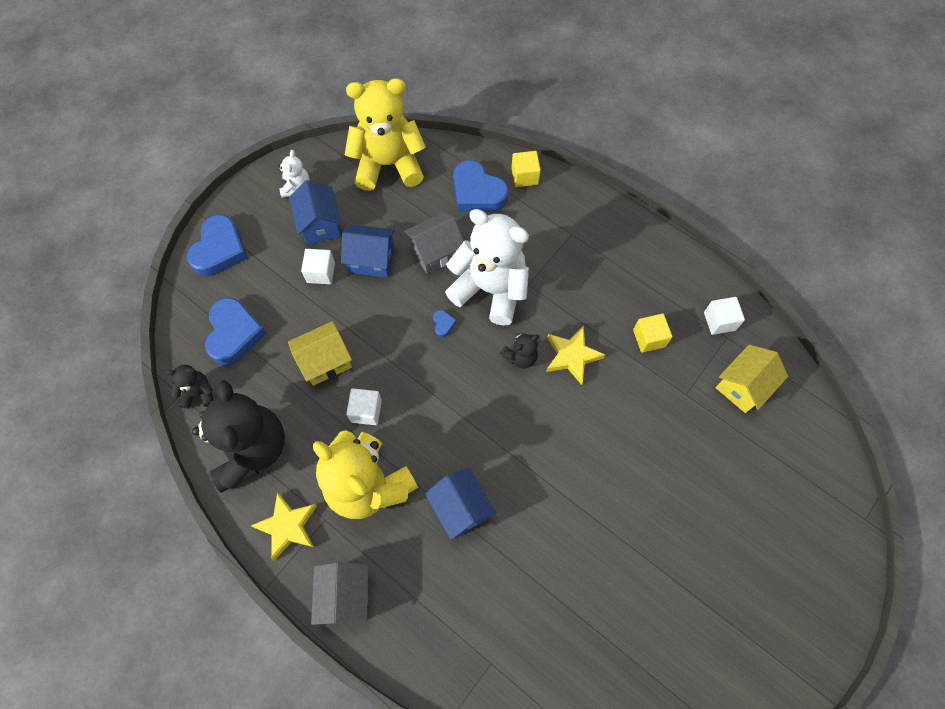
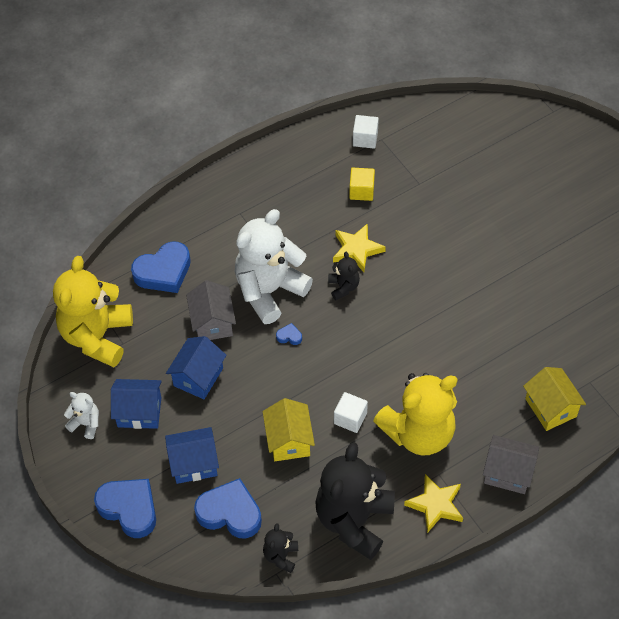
camera: 70 degrees left, 10 degrees down
black teddy bear [192,380,285,493] -> black teddy bear turned 75 degrees counterclockwise [315,442,395,560]
white cube [301,249,335,284] -> none
blue house [425,468,496,540] -> blue house moved to [165,427,219,484]
yellow cube [511,151,541,187] -> none
yellow house [715,345,788,413] -> yellow house moved to [523,367,586,431]

